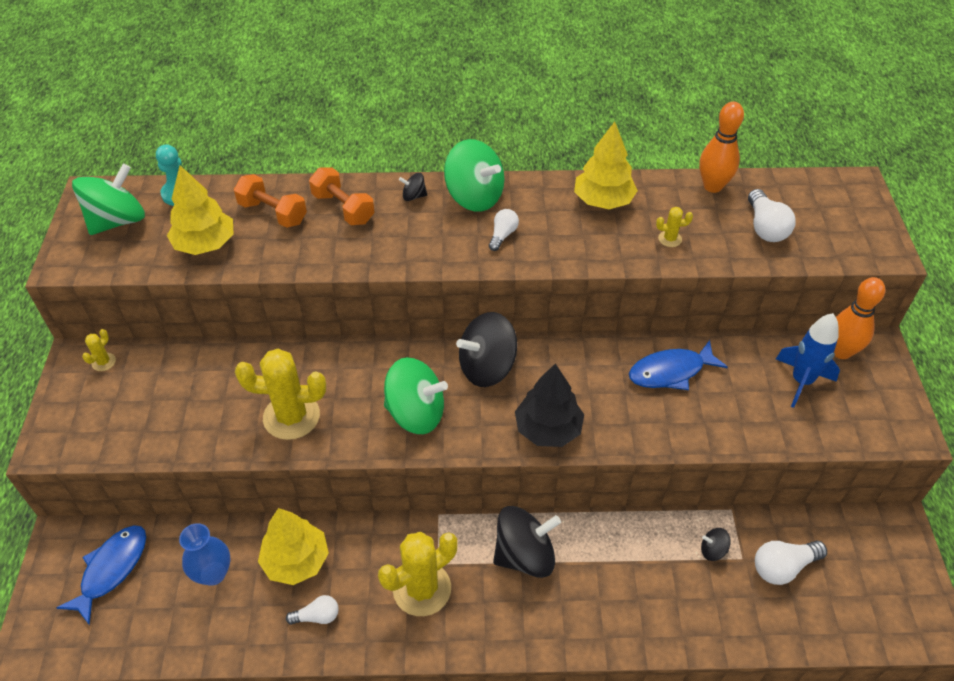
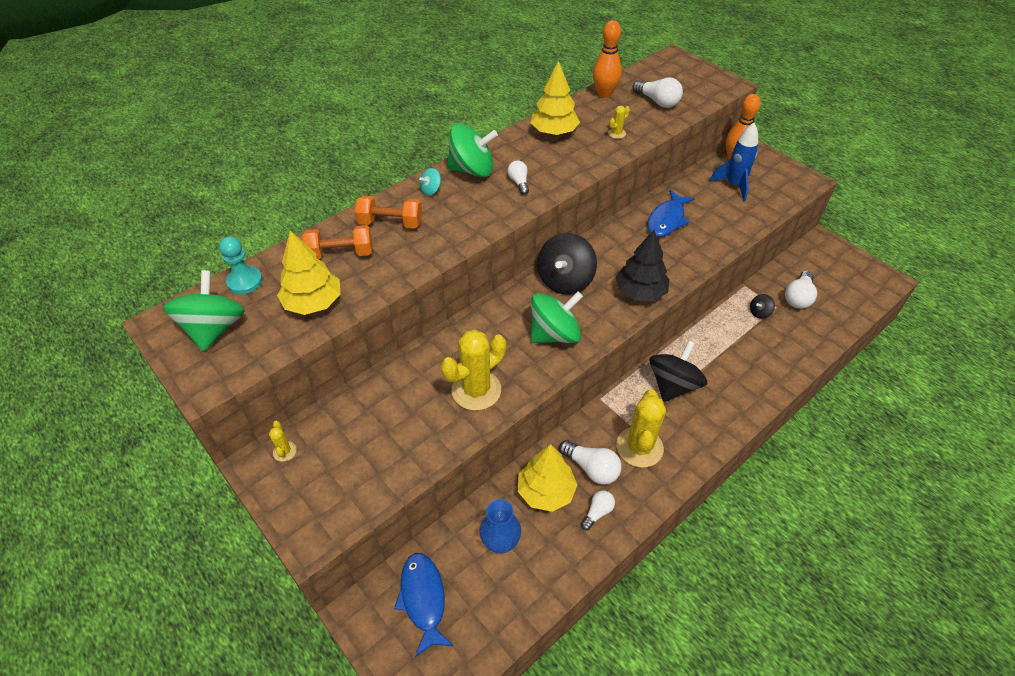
camera: 40 degrees left, 0 degrees up
black spinning top [399,173,427,201] -> turquoise spinning top [419,168,441,195]
none -> white light bulb [559,440,622,485]

